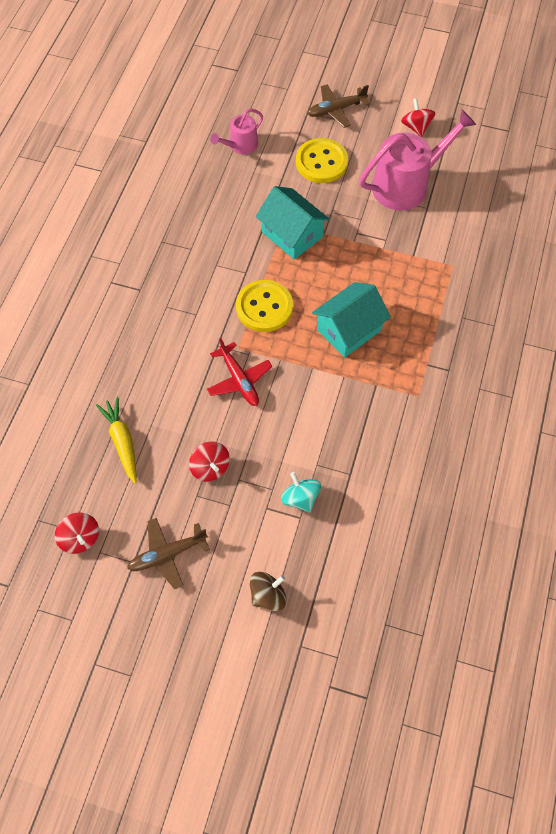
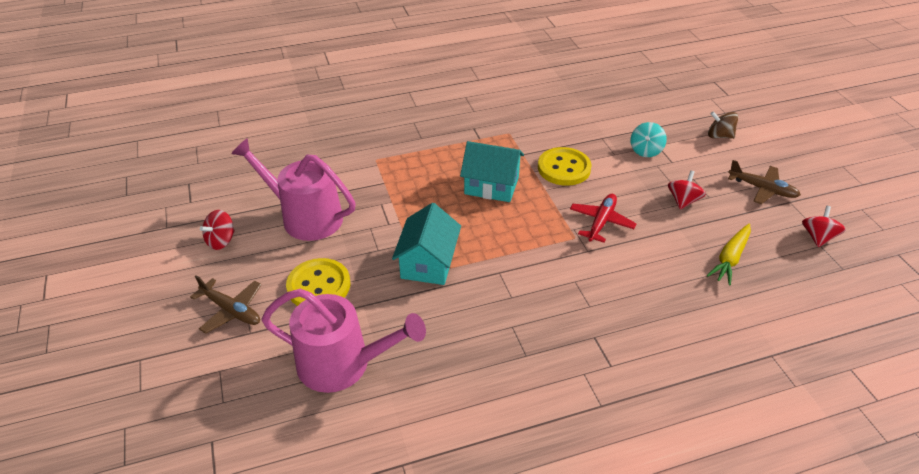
camera: 125 degrees left, 20 degrees down
pink watering can [210,109,263,155] -> pink watering can [262,289,426,393], size x1.89
yellow button [236,280,293,332] -> yellow button moved to [538,147,592,186]

